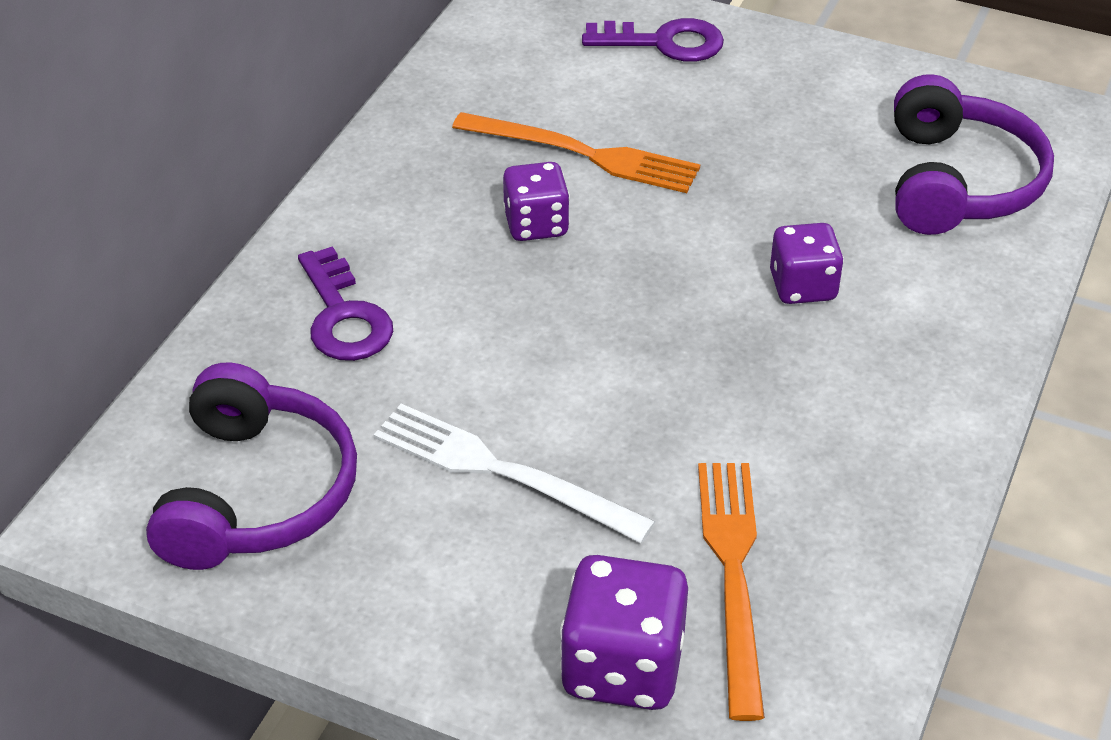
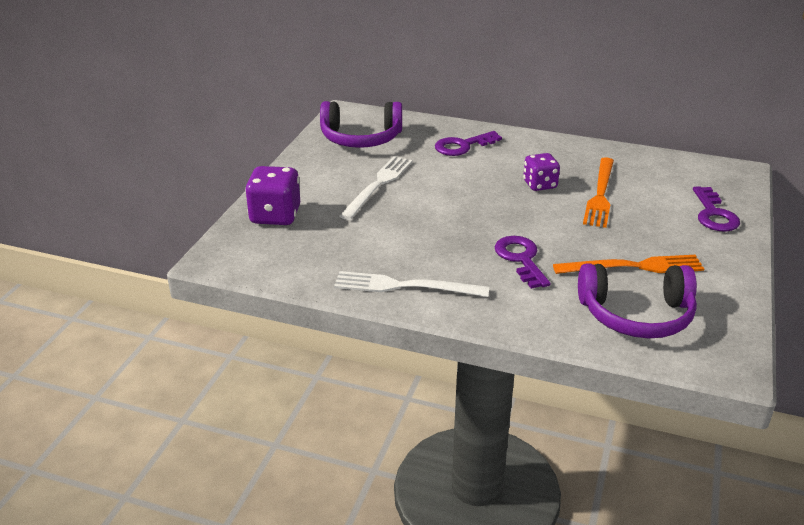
camera: 85 degrees right, 10 degrees down
orange fork [698,463,765,721] -> orange fork moved to [553,255,704,274]
purple dice [770,223,844,304] -> purple key [494,236,551,289]
none -> white fork [334,271,489,297]

